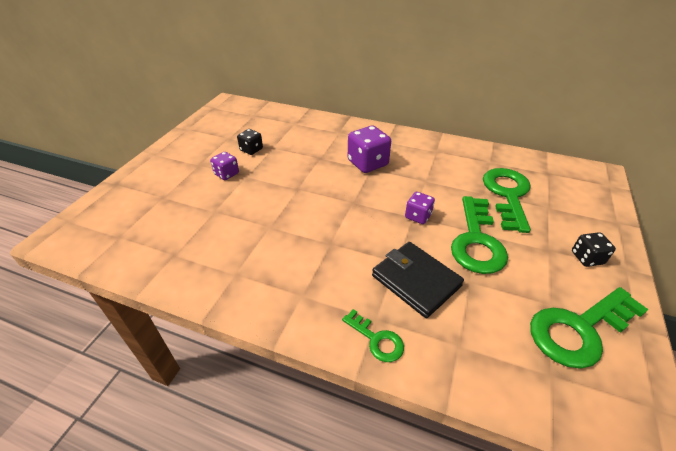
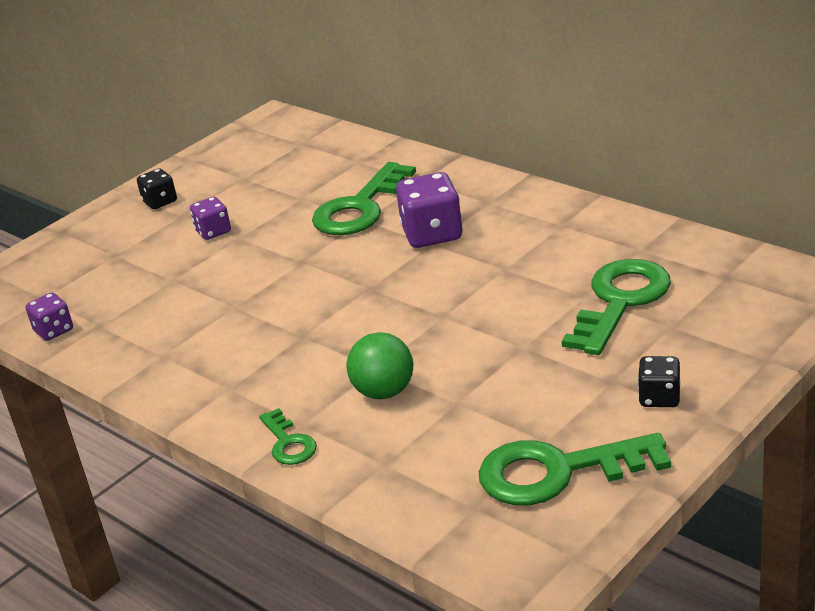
camera: 25 degrees right, 10 degrees down
black dice [237,129,263,155] -> black dice moved to [137,168,177,209]
black wallet [372,242,464,318] -> green ball [347,332,413,399]
purple dice [405,192,435,224] -> purple dice moved to [26,293,73,341]
green key [451,196,508,274] -> green key moved to [312,162,416,235]

